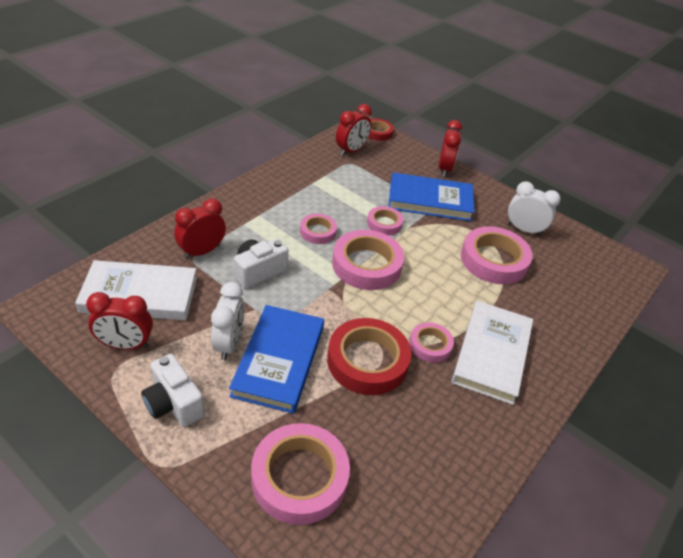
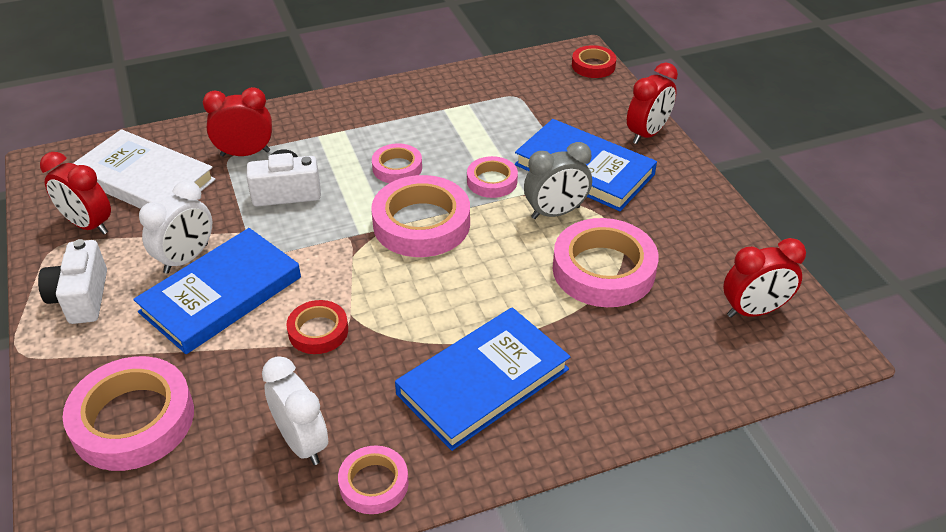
camera: 35 degrees right, 0 degrees up
red tape [327,318,411,395] -> red tape [286,300,348,354], size x0.55
red clock [336,104,372,156] -> red clock moved to [723,238,806,318]
pink tape [409,322,454,363] -> pink tape moved to [338,445,409,514]
white book [451,301,533,405] -> blue book [395,307,570,451]
white clock [508,181,561,236] -> white clock moved to [262,356,328,465]
none -> grey clock [524,142,592,219]

